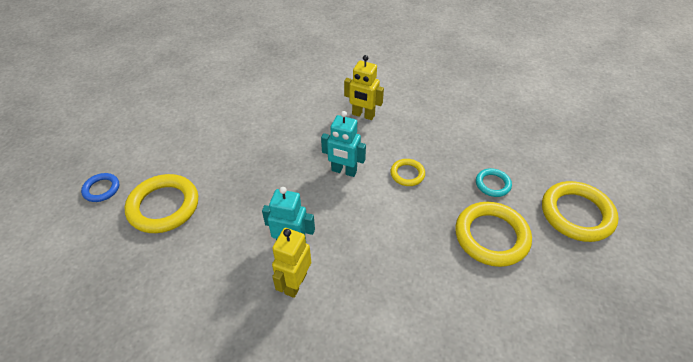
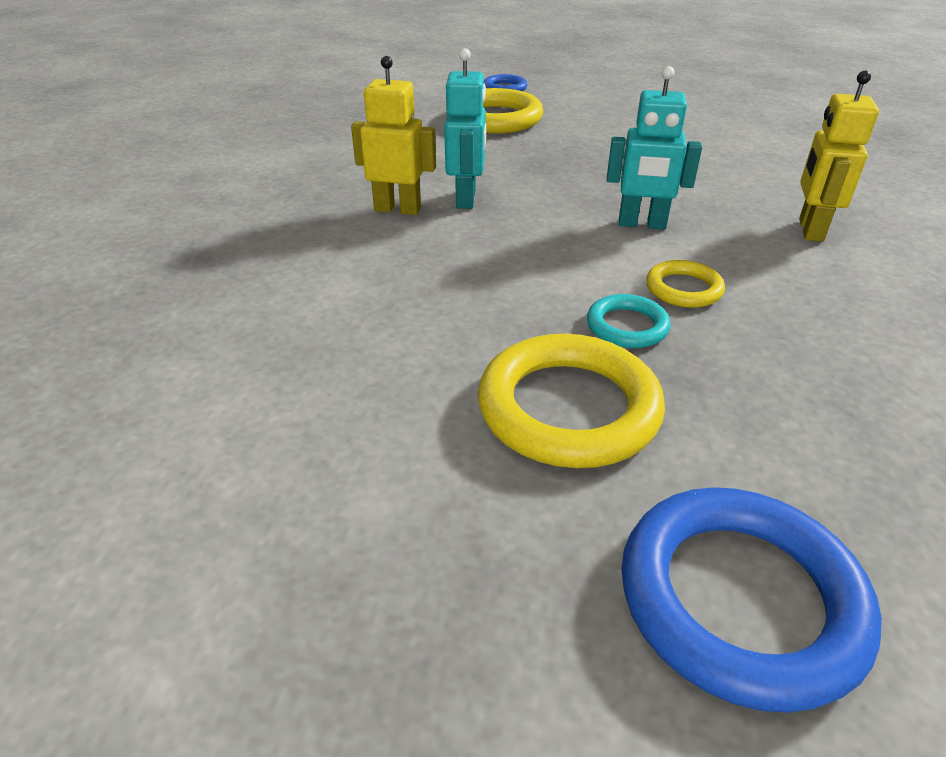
camera: 80 degrees right, 10 degrees down
turquoise robot [321,111,366,177] -> turquoise robot turned 90 degrees counterclockwise [607,66,702,229]
turquoise ring [476,168,512,197] -> turquoise ring moved to [587,294,671,348]
yellow ring [542,181,619,242] -> blue ring [621,487,882,713]

